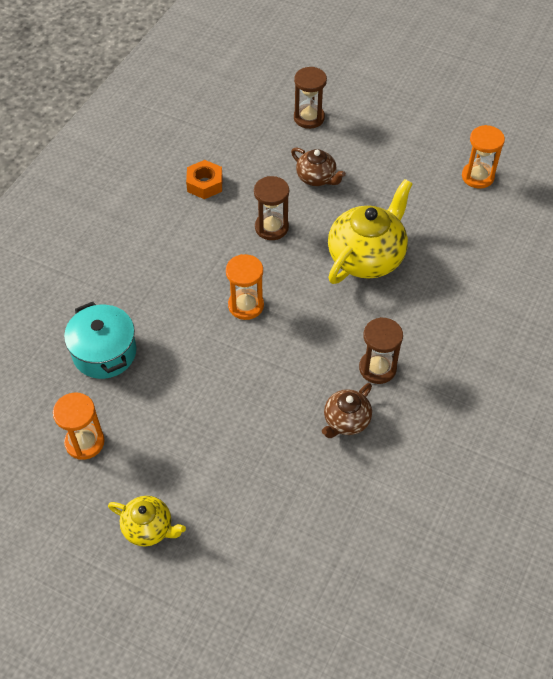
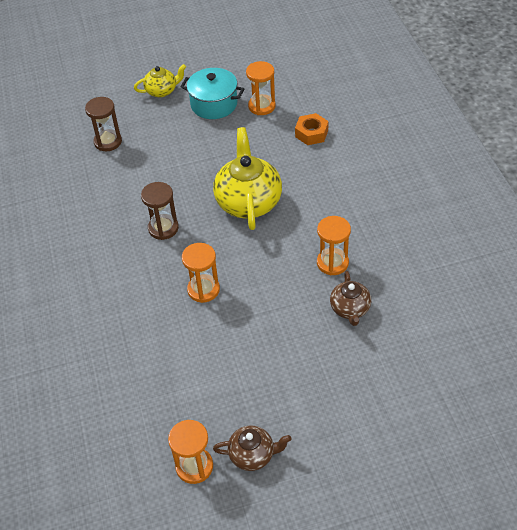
camera: 40 degrees left, 5 degrees down
turquoise pot [64,302,136,379] -> turquoise pot moved to [180,68,244,119]
yellow teapot [108,496,186,546] -> yellow teapot moved to [134,64,186,97]
orange nut [186,160,223,199] -> orange nut moved to [295,113,329,145]
brown teapot [291,148,346,186] -> brown teapot moved to [213,426,291,471]
brown hourglass [359,317,403,384] -> orange hourglass [317,216,351,275]

